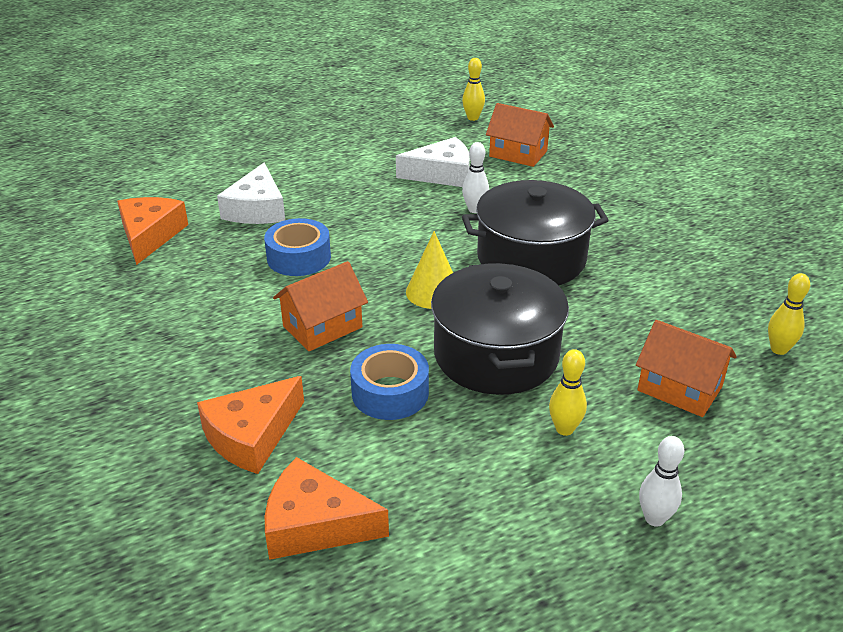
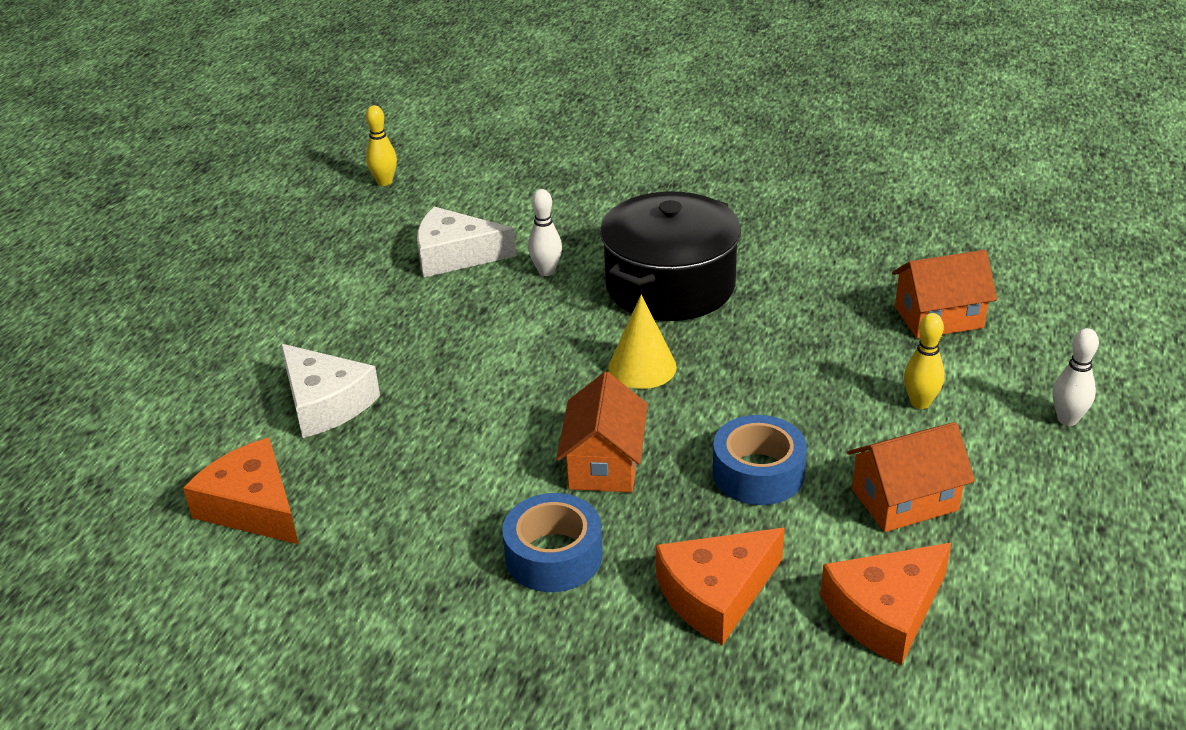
camera: 45 degrees left, 0 degrees up
orange cheese [197,376,304,474] -> orange cheese turned 60 degrees clockwise [656,528,785,645]
blue tape [264,218,331,276] -> blue tape moved to [502,493,602,592]
white cheese [396,137,470,187] -> white cheese turned 120 degrees counterclockwise [417,207,516,277]
black pot [431,263,569,395] -> none
orange house [486,103,554,167] -> orange house moved to [847,422,975,532]
yellow bowling pin [768,273,810,355] -> none

